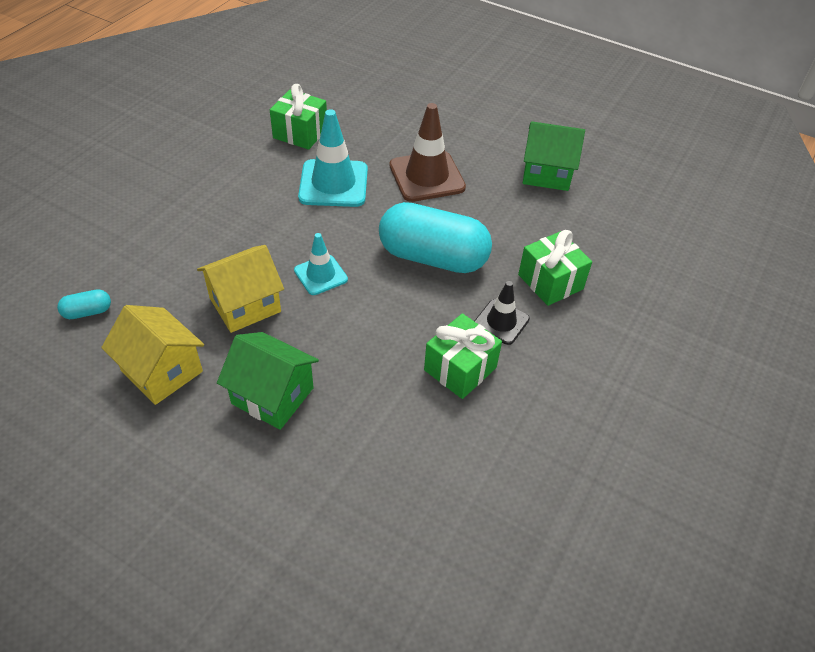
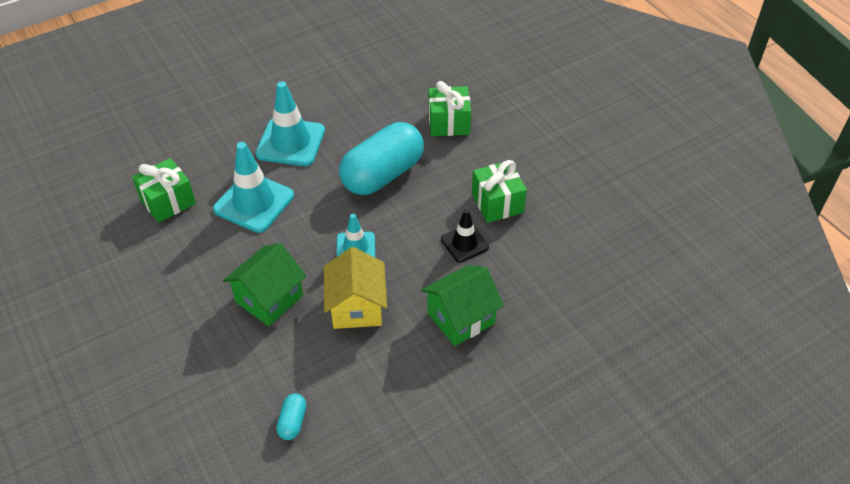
camera: 60 degrees left, 0 degrees up
yellow house [101,305,204,405] -> none
brown traffic cone [390,103,466,202] -> turquoise traffic cone [255,81,325,166]
black traffic cone [474,281,530,345] -> black traffic cone moved to [441,209,489,262]
green house [523,121,585,191] -> green house moved to [223,243,306,326]

